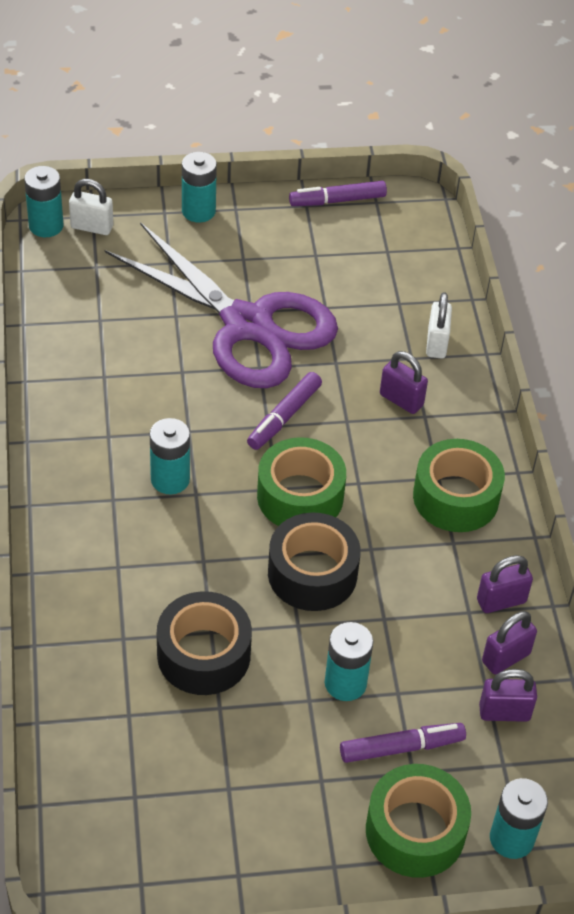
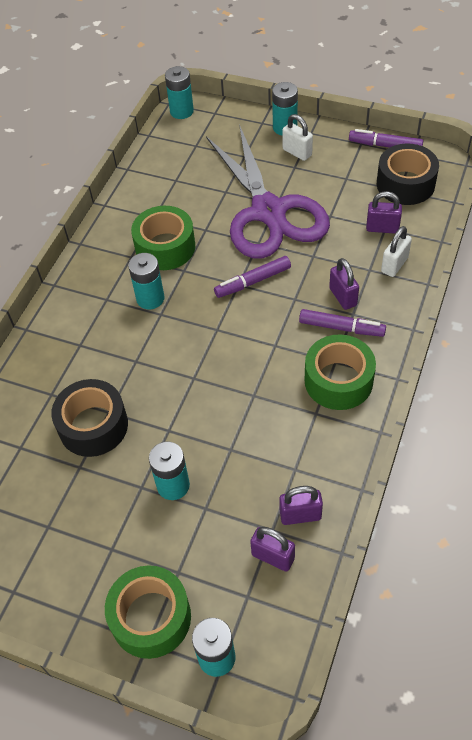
camera: 35 degrees right, 5 degrees up
white padlock [69,179,113,235] -> white padlock moved to [282,114,313,161]
green tape [257,437,346,526] -> green tape moved to [131,206,195,270]
black tape [268,512,361,611] -> black tape moved to [377,143,439,205]
purple marker [340,723,466,763] -> purple marker moved to [299,309,386,337]
purple padlock [477,555,533,613] -> purple padlock moved to [366,191,402,234]

